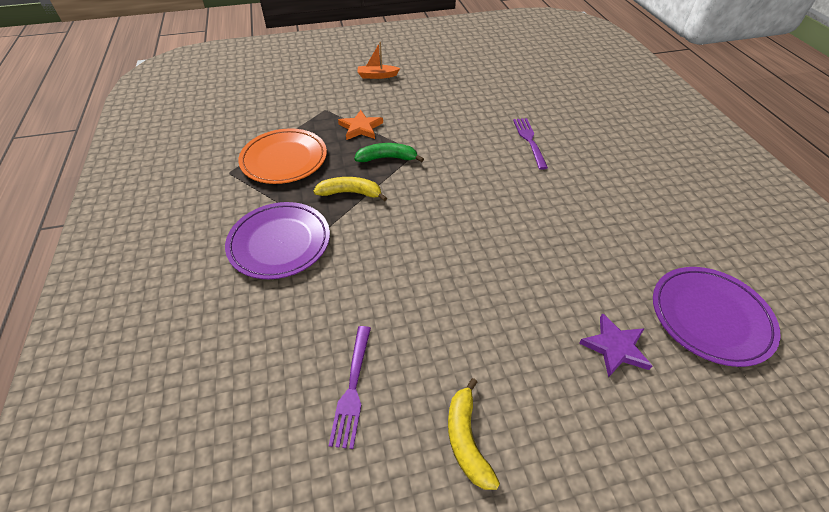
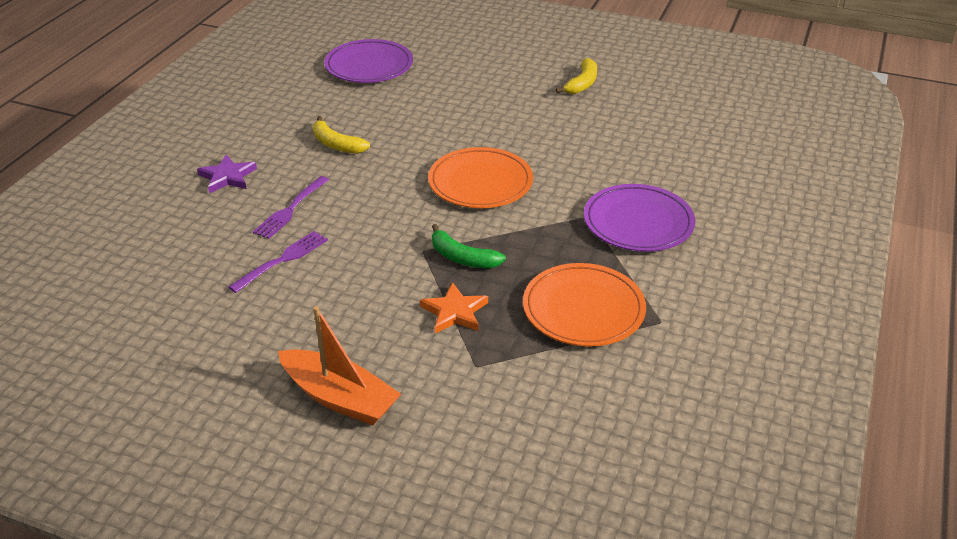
camera: 145 degrees left, 10 degrees down
yellow banana [313,177,387,202] -> yellow banana moved to [313,116,370,154]
purple fork [329,326,371,449] -> purple fork moved to [229,231,328,293]
orange boat [358,42,400,79] -> orange boat [278,306,401,425], size x1.74
purple star [579,313,652,378] -> purple star moved to [197,154,257,193]
none -> orange plate [428,147,533,208]

